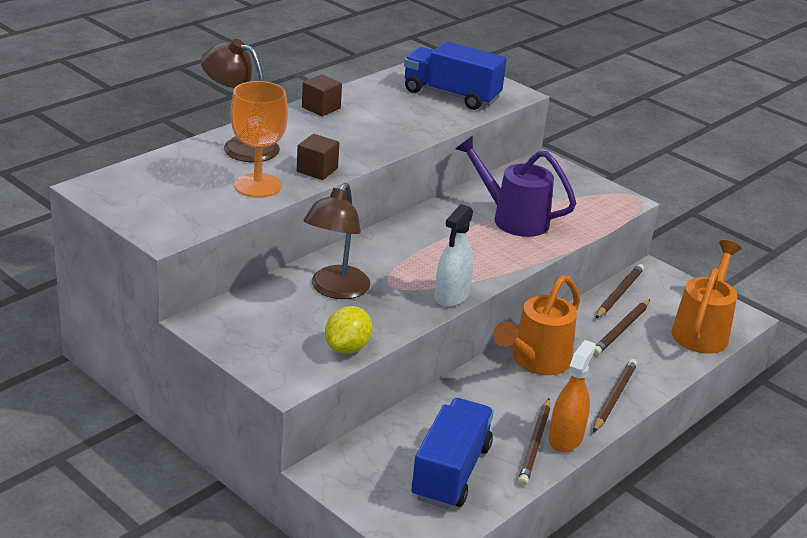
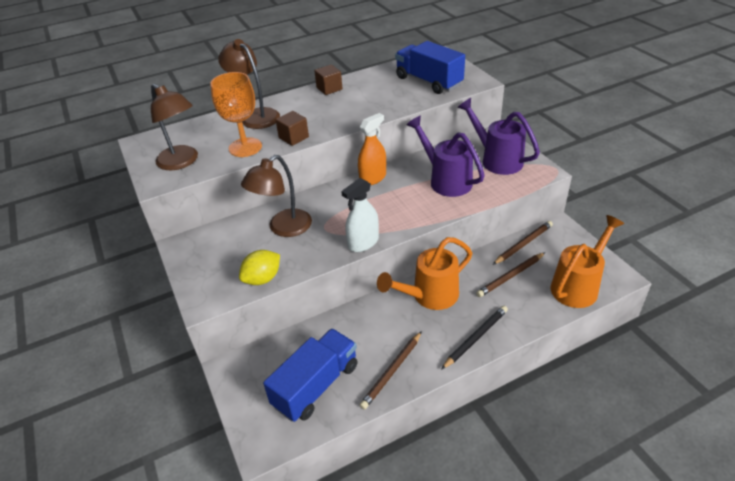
camera: 25 degrees right, 10 degrees up
orange spray bottle [549,340,596,452] -> orange spray bottle moved to [358,113,386,185]
brown pencil [593,359,637,433] -> black pencil [441,306,508,370]
none -> brown lamp [151,84,198,170]
none -> purple watering can [457,98,540,175]

